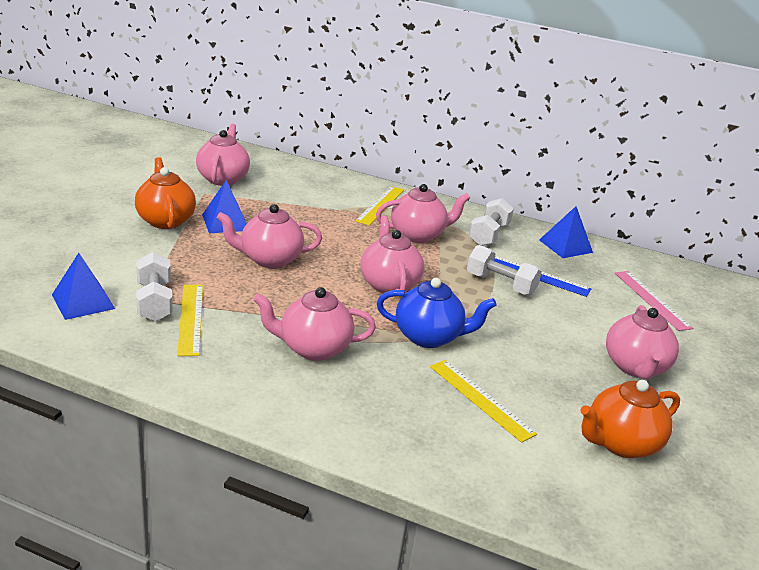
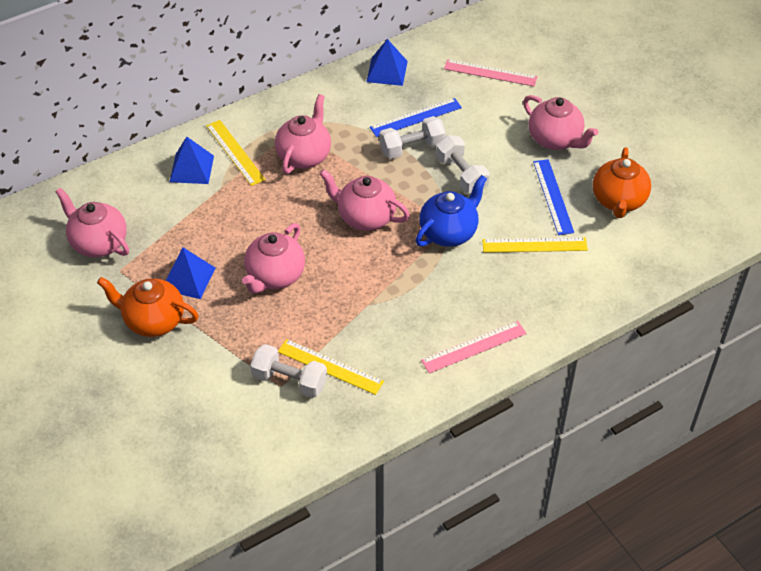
camera: 50 degrees left, 20 degrees up
blue pyramid [52,253,115,320] -> blue pyramid moved to [169,136,214,184]
pink teapot [253,287,376,361] -> none
white dumbbell [469,198,514,246] -> white dumbbell moved to [436,135,490,193]
none -> pink ruler [421,321,527,374]
none -> blue ruler [533,159,574,235]

